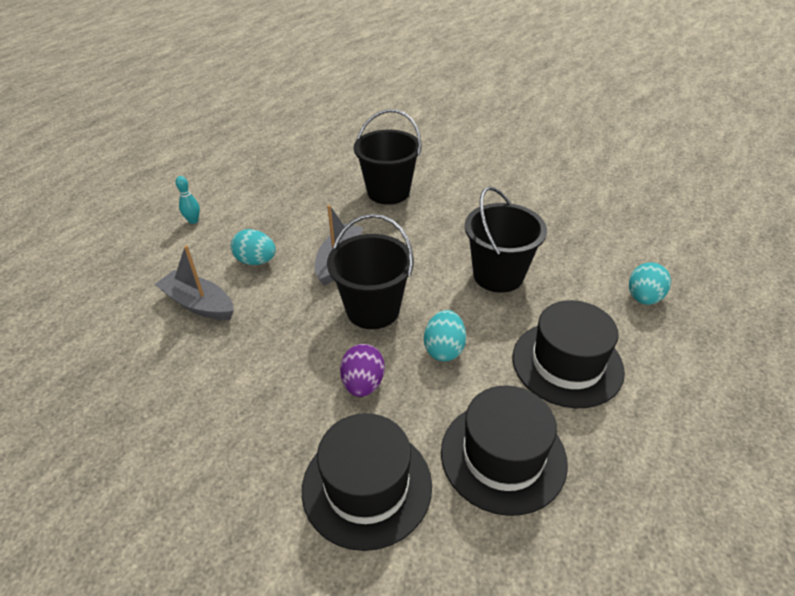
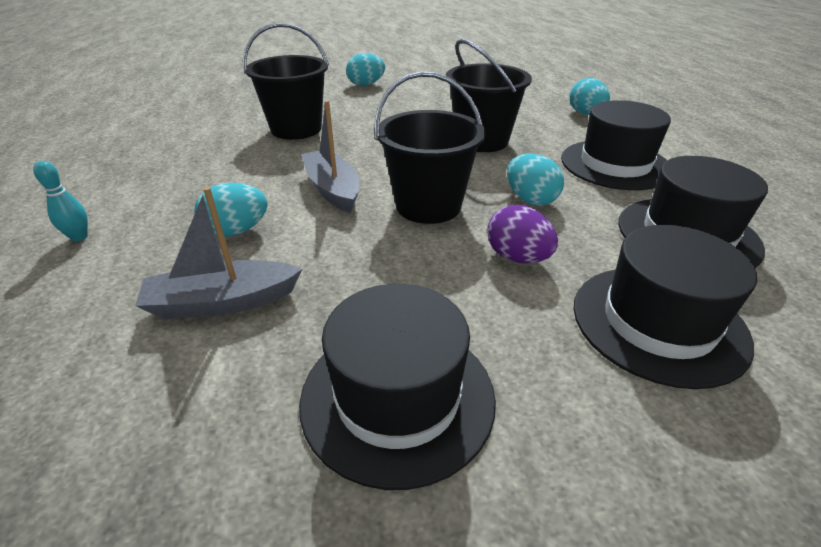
camera: 45 degrees left, 5 degrees down
none -> black hat [299,284,496,490]
none -> turquoise egg [346,53,385,86]

